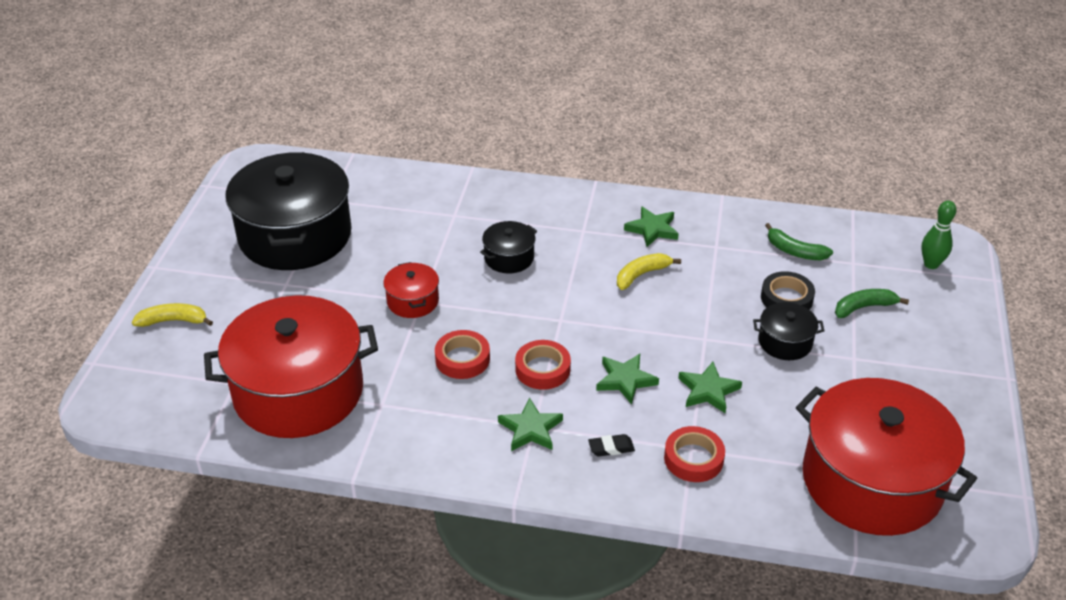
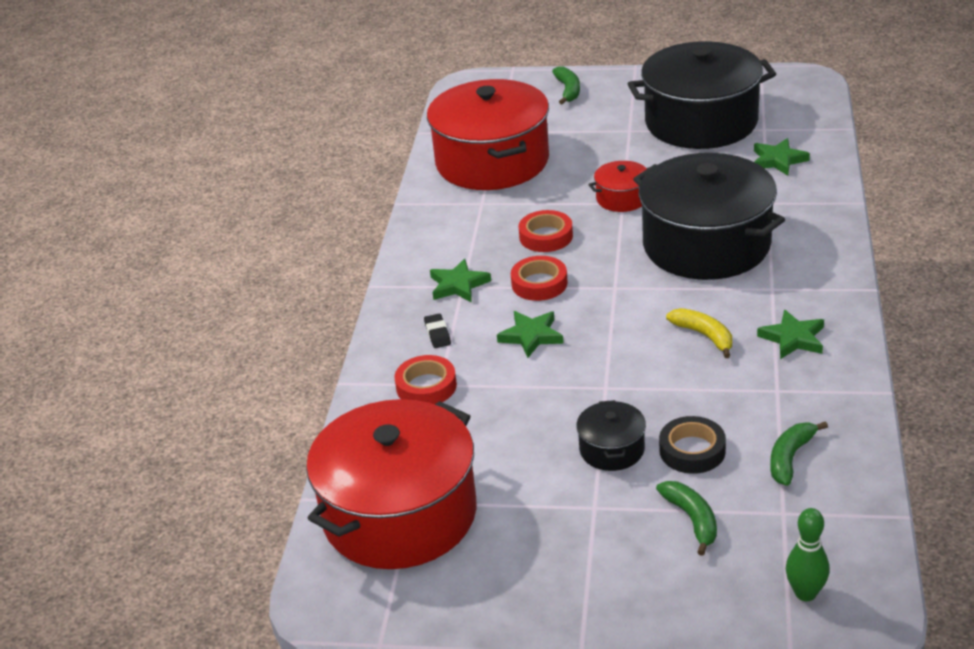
camera: 90 degrees right, 5 degrees down
yellow banana [132,303,213,327] -> green banana [552,66,580,104]
black pot [480,221,537,273] -> black pot [633,153,785,280], size x2.30
green star [678,362,742,413] -> green star moved to [754,138,810,176]

